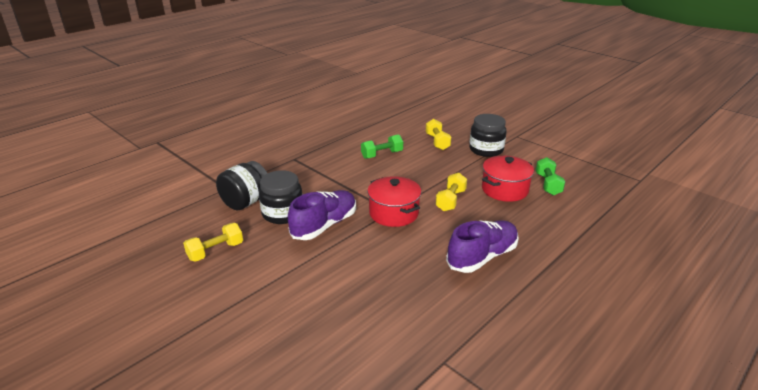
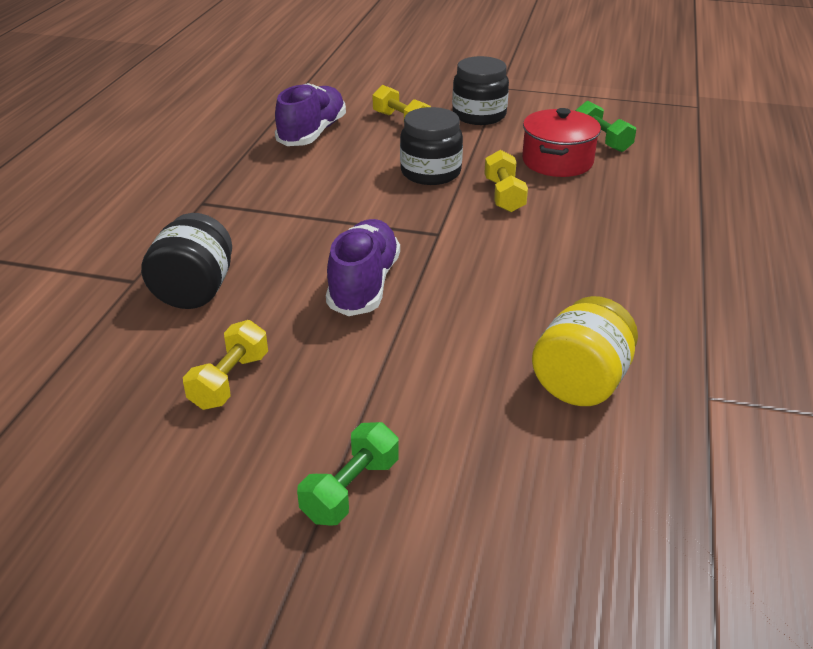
camera: 30 degrees left, 5 degrees up
black jar [259,170,303,224] -> black jar moved to [400,107,463,185]
green dumbbell [361,134,403,159] -> green dumbbell moved to [297,422,399,526]
red pot [367,176,421,227] -> none
purple shoe [446,220,519,273] -> purple shoe moved to [275,83,346,146]
none -> yellow jar [532,296,638,406]

